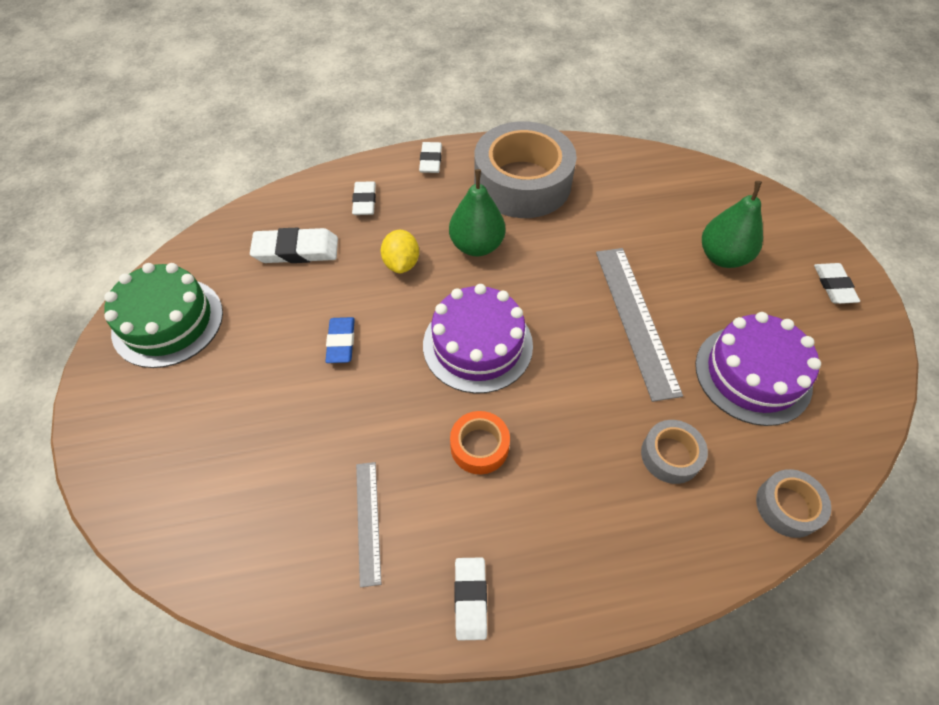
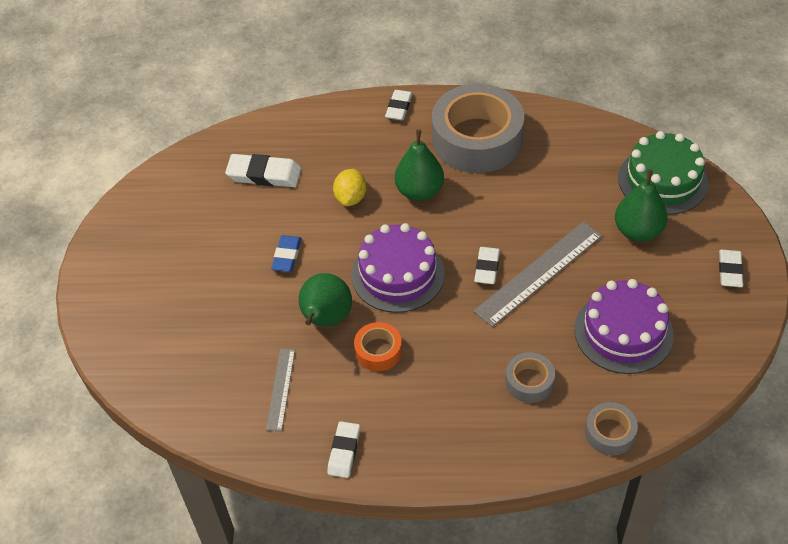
camera: 15 degrees right, 5 degrees down
green cake [104,263,223,368] -> green cake moved to [618,131,708,215]
white eraser [352,181,376,215] -> white eraser moved to [474,247,500,284]
grey ruler [596,248,683,402] -> grey ruler turned 45 degrees clockwise [474,222,602,327]
none -> green pear [299,273,352,327]

